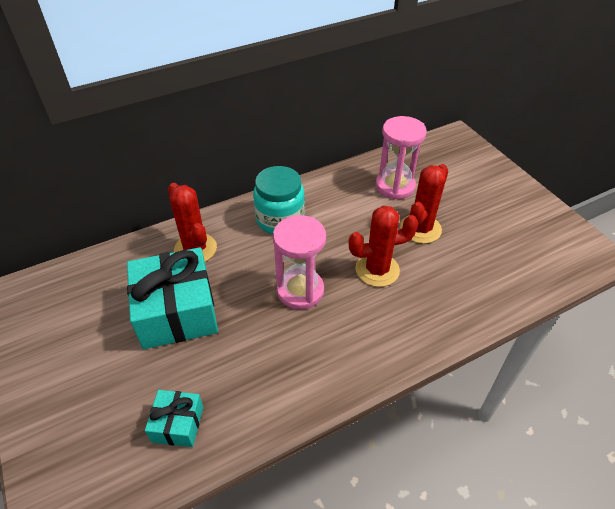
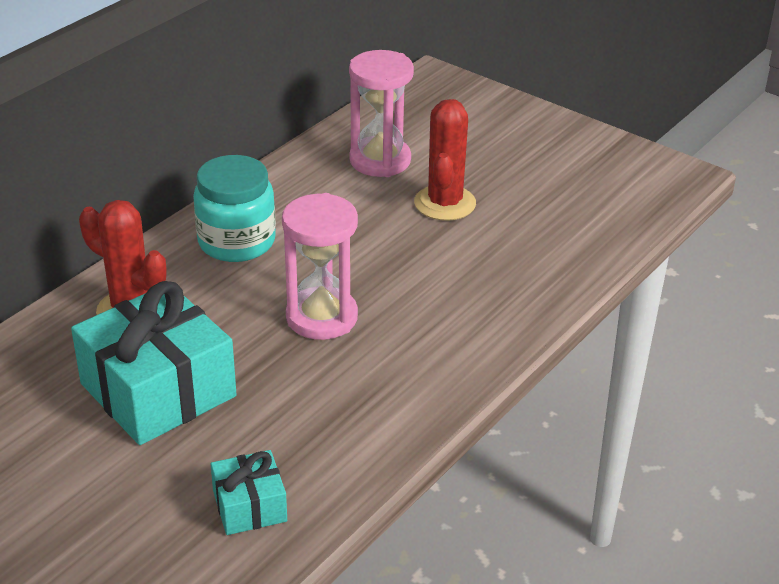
camera: 25 degrees left, 10 degrees down
red cactus [348,206,418,287] -> none

